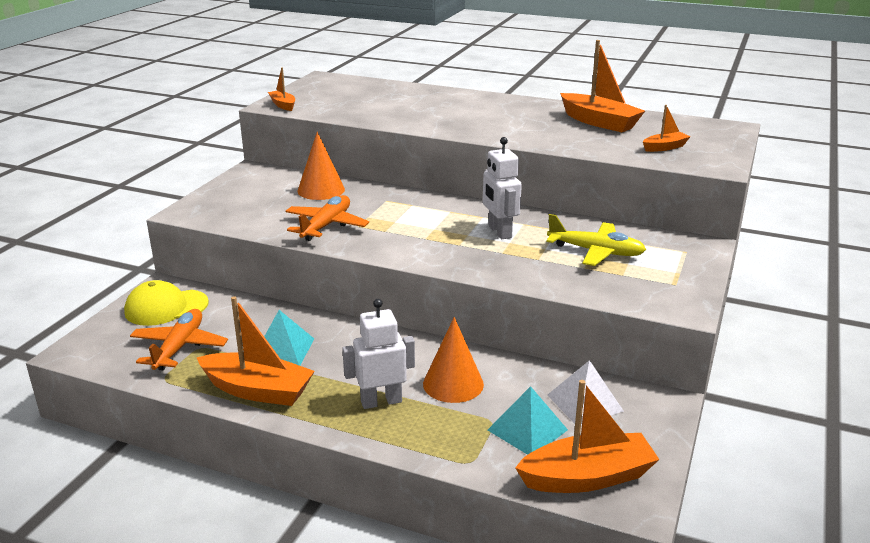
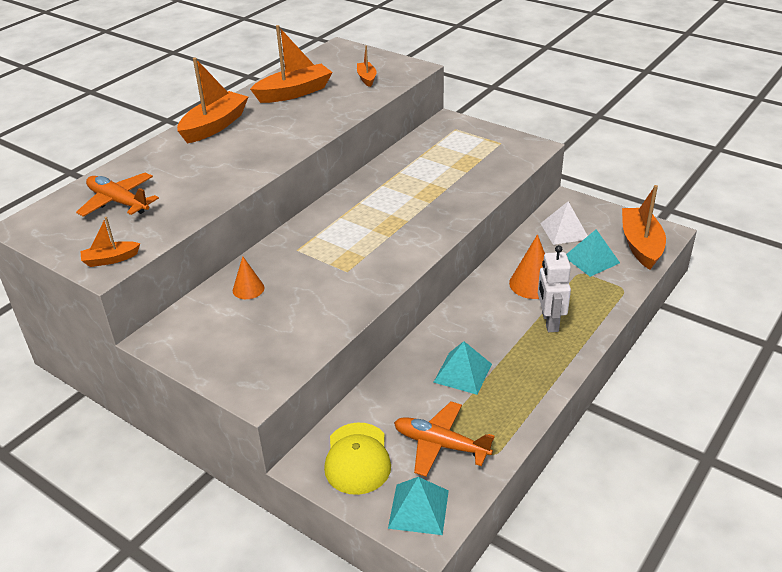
camera: 75 degrees left, 10 degrees up
orange boat [197,296,315,406] -> orange boat moved to [177,58,248,143]
orange plane [285,195,369,241] -> orange plane moved to [76,173,159,217]
orange cone [297,132,345,200] -> orange cone [233,256,264,299], size x0.62
white robot [483,137,522,239] -> none
yellow plane [546,214,646,266] -> none
none -> turquoise pyramid [388,477,449,535]

